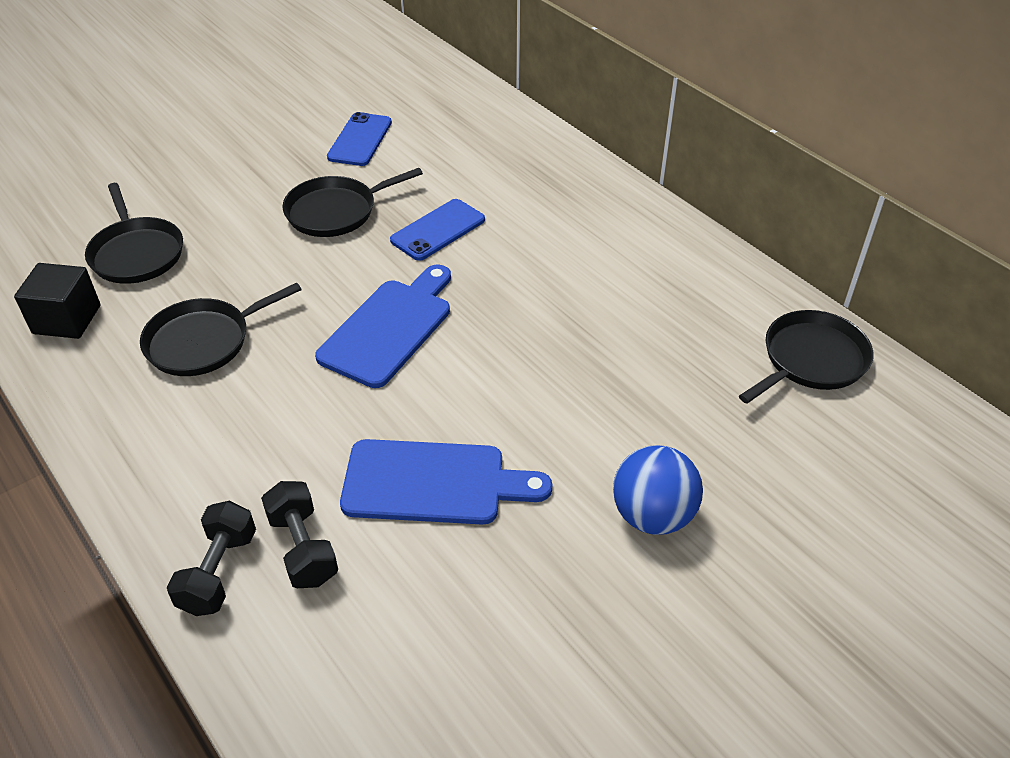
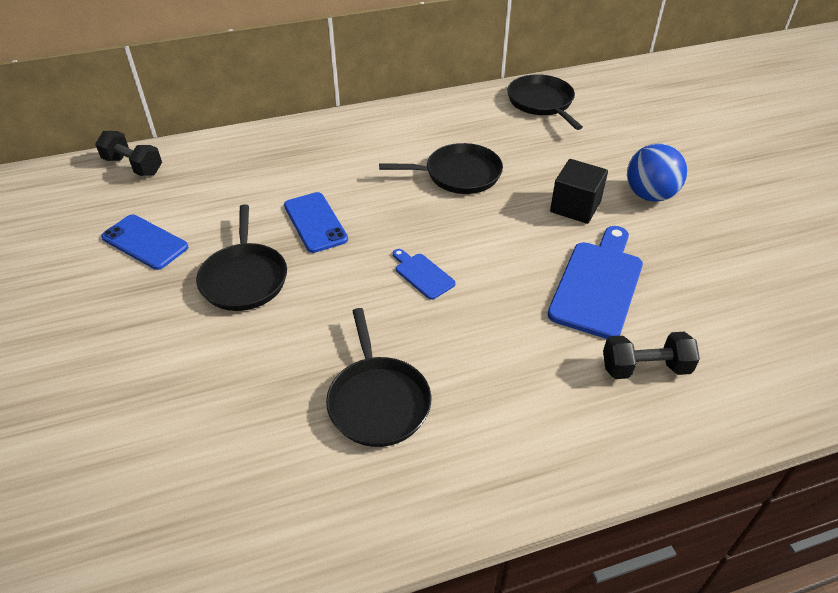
camera: 70 degrees left, 0 degrees up
black cube [14,263,100,339] -> black cube moved to [550,159,608,224]
black pan [85,183,183,284] -> black pan moved to [379,143,503,194]
black dumbbell [167,501,256,616] -> black dumbbell moved to [95,131,162,176]
blue cutting board [315,264,451,388] -> blue cutting board [393,249,456,300], size x0.50

